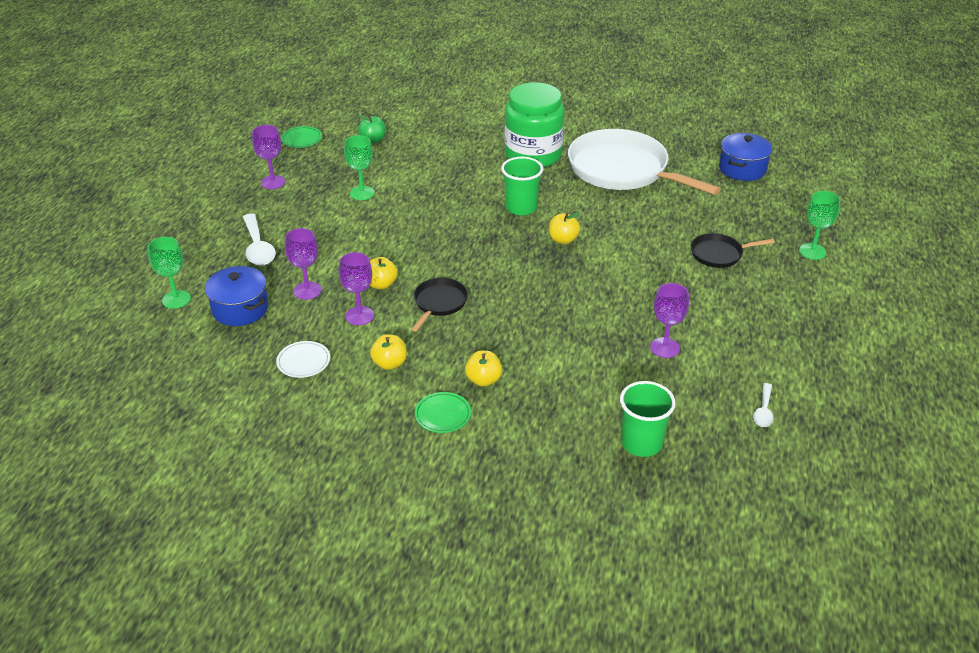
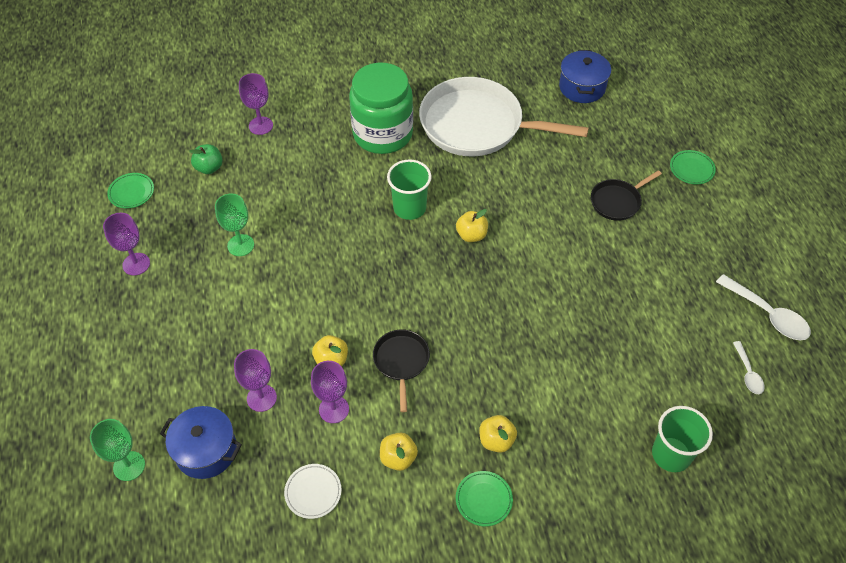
camera: 25 degrees left, 15 degrees up
white spoon [243,214,276,266] -> white spoon moved to [716,274,811,340]
purple goblet [650,283,689,358] -> purple goblet moved to [239,73,273,135]
green goblet [799,191,841,260] -> green plate [670,150,716,184]

